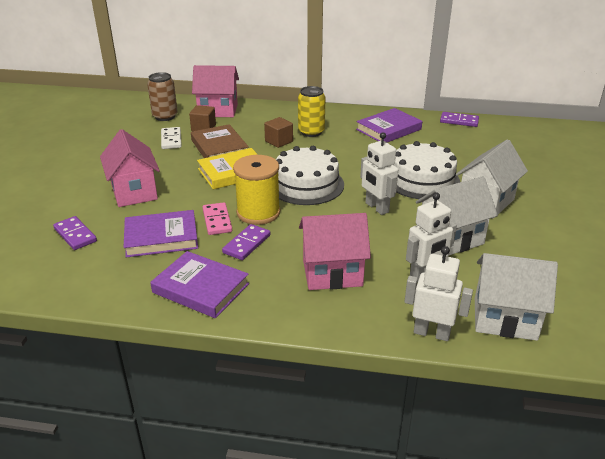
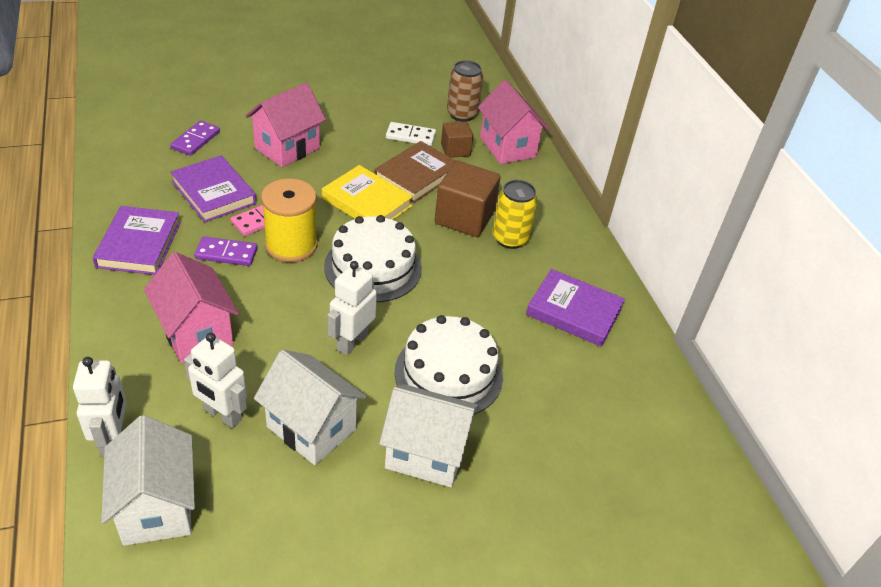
camera: 60 degrees right, 10 degrees up
white domino [161,127,182,149] -> white domino turned 45 degrees clockwise [386,122,436,146]
brown cube [264,117,293,148] -> brown cube [434,161,501,237], size x1.73
purple domino [440,112,479,127] -> none

